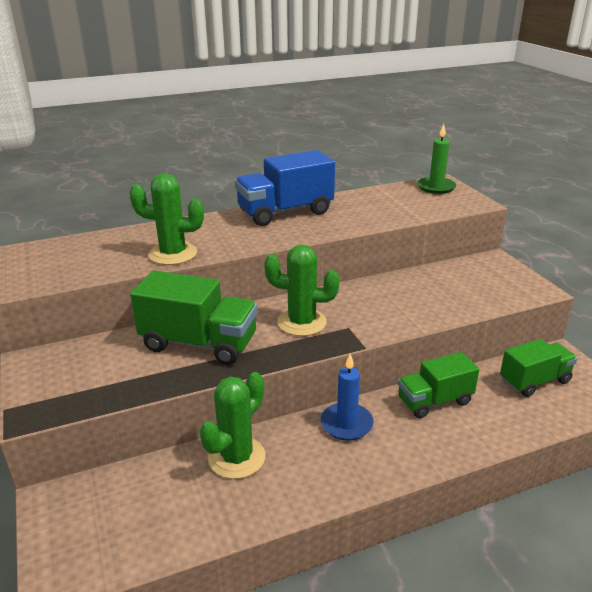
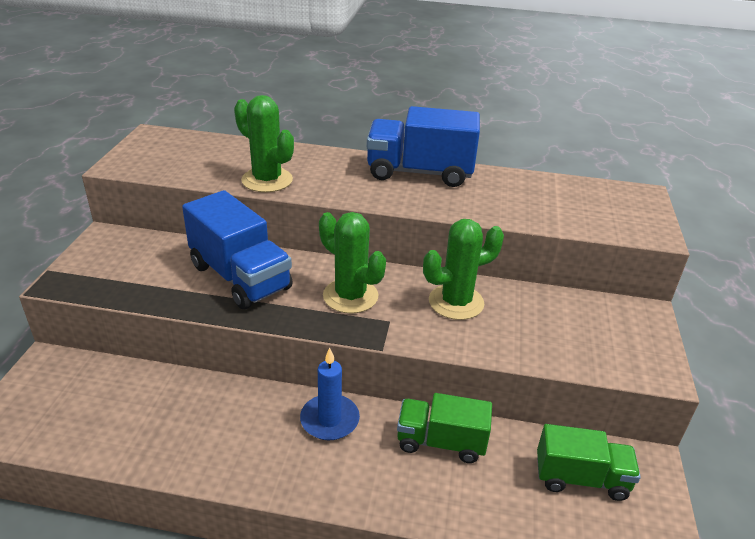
camera: 30 degrees right, 5 degrees up
green truck [130,270,258,365] -> blue truck [182,190,293,309]
green cactus [200,372,265,479] -> green cactus moved to [423,219,504,320]
green candle [417,124,456,194] -> none

